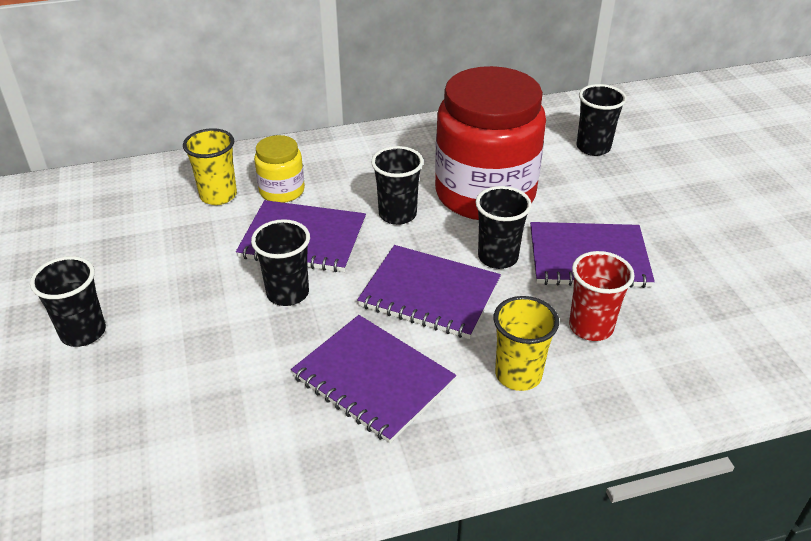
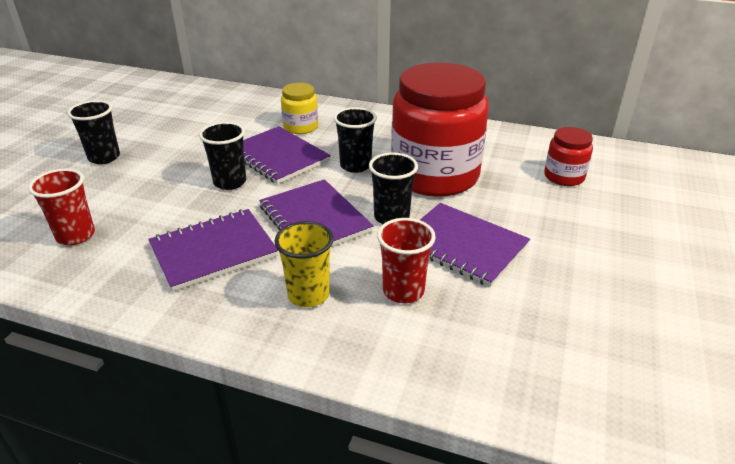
camera: 35 degrees right, 5 degrees down
yellow cup [183,128,237,205] -> none
purple notebook [291,315,456,443] -> purple notebook turned 75 degrees clockwise [148,209,278,291]
black cup [576,84,627,156] -> red jar [544,127,593,186]
none -> red cup [28,169,95,245]

